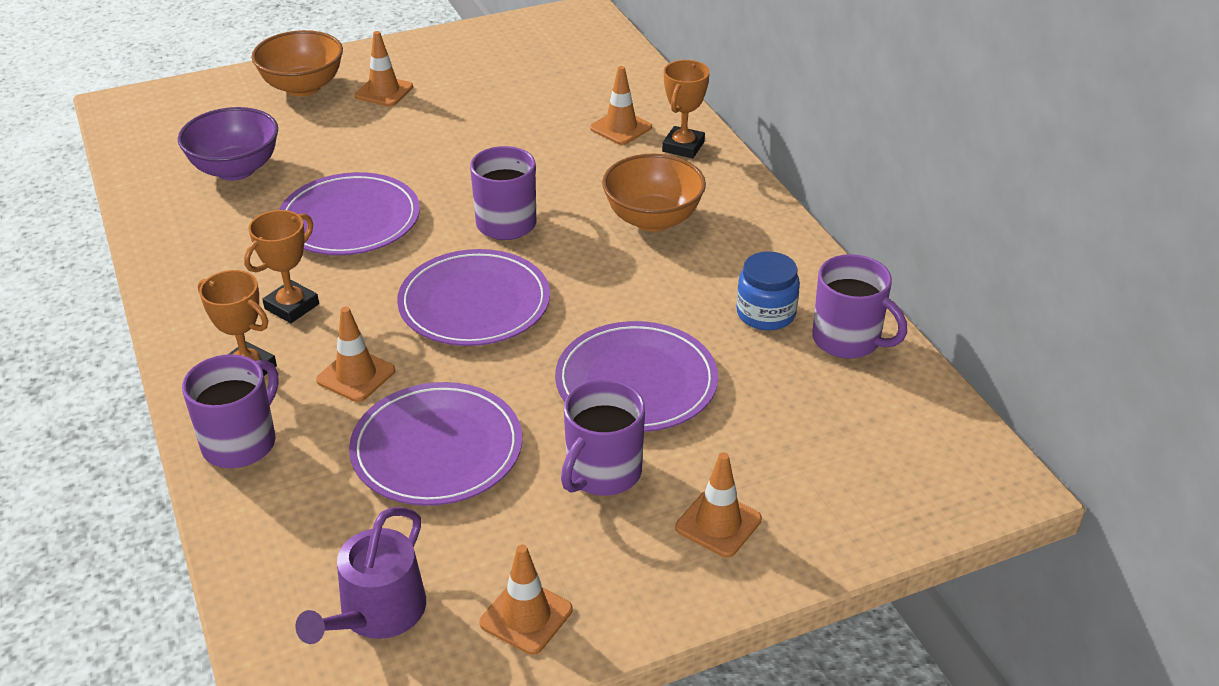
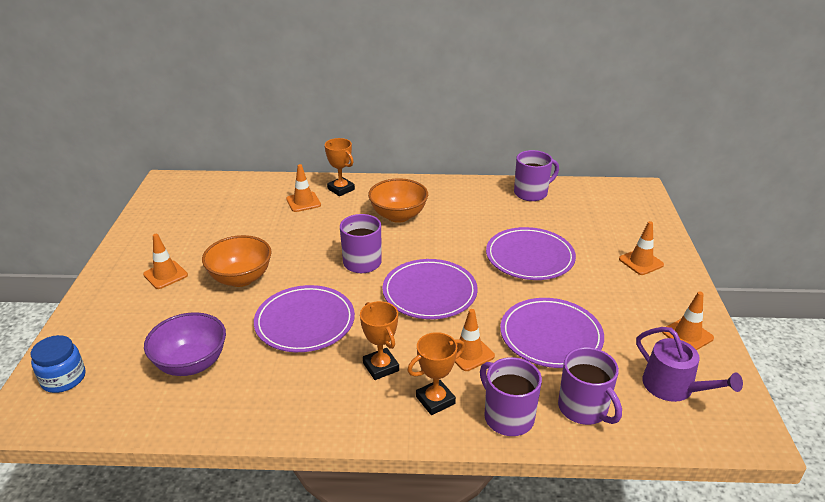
camera: 65 degrees left, 5 degrees down
orange bowl [251,30,343,96] -> orange bowl moved to [202,235,271,287]
purple mug [561,379,645,496] -> purple mug moved to [558,347,622,425]
blue jar [737,251,800,330] -> blue jar moved to [31,335,86,393]

